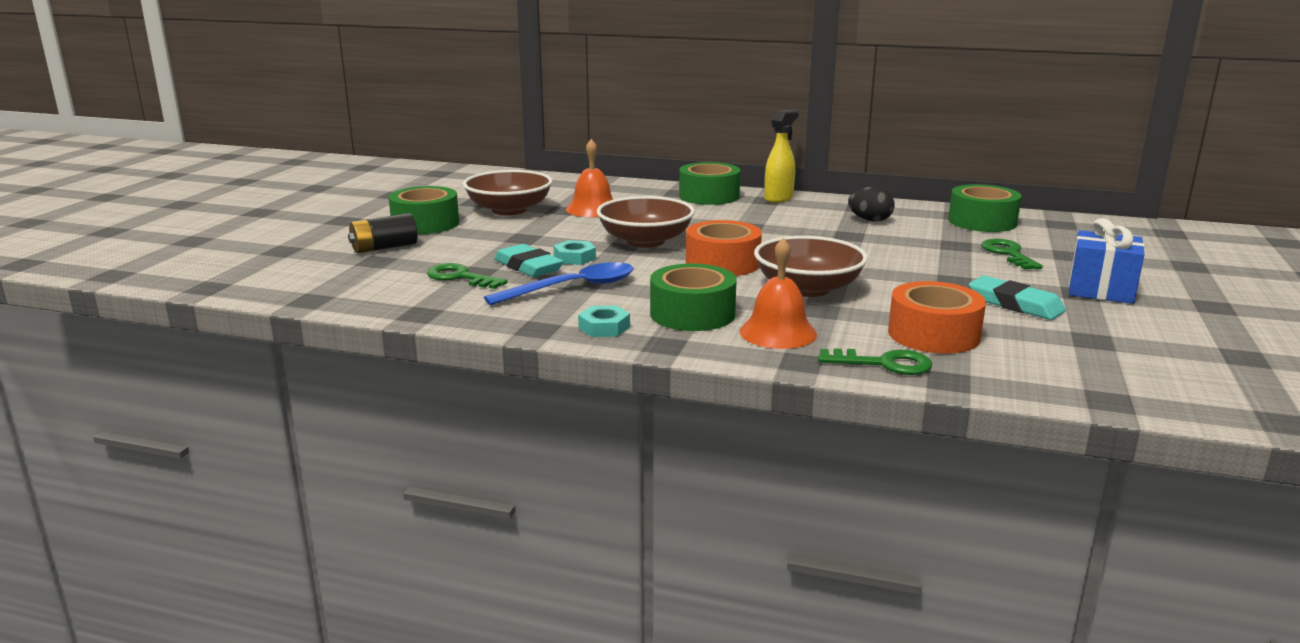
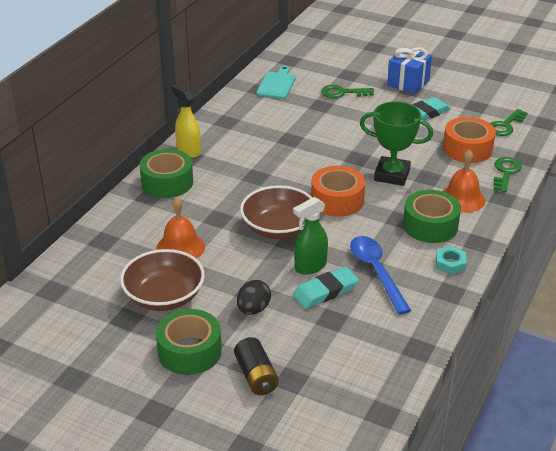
camera: 80 degrees left, 15 degrees up
green key [427,263,508,289] -> green key moved to [490,109,527,136]
turquoise nut [554,240,596,265] -> green spray bottle [293,197,328,275]
brown bowl [754,236,868,297] -> green trophy [360,101,433,186]
black egg [848,187,895,222] -> black egg moved to [237,280,271,315]
green tape [948,184,1022,232] -> turquoise cutting board [256,66,296,99]

